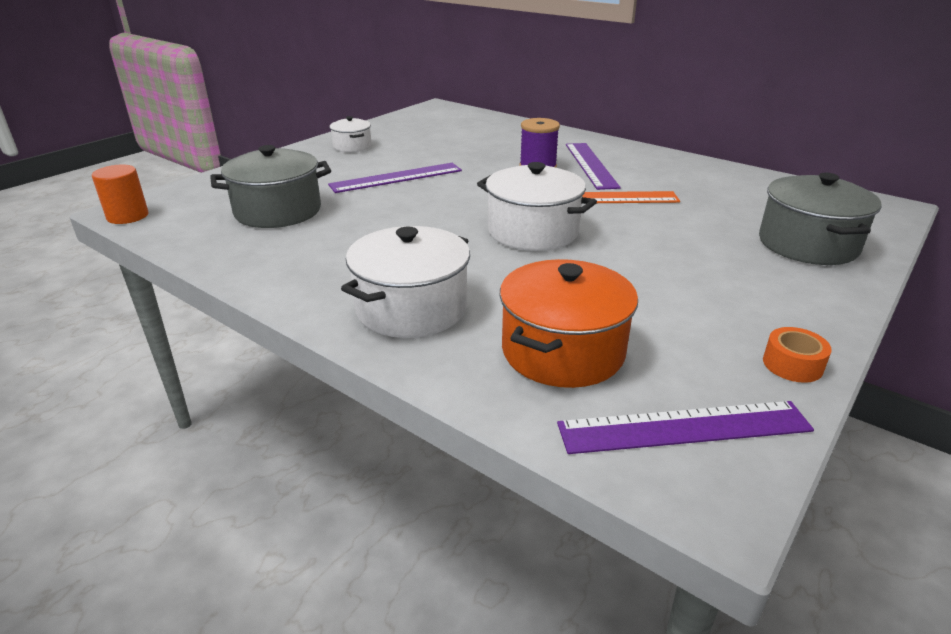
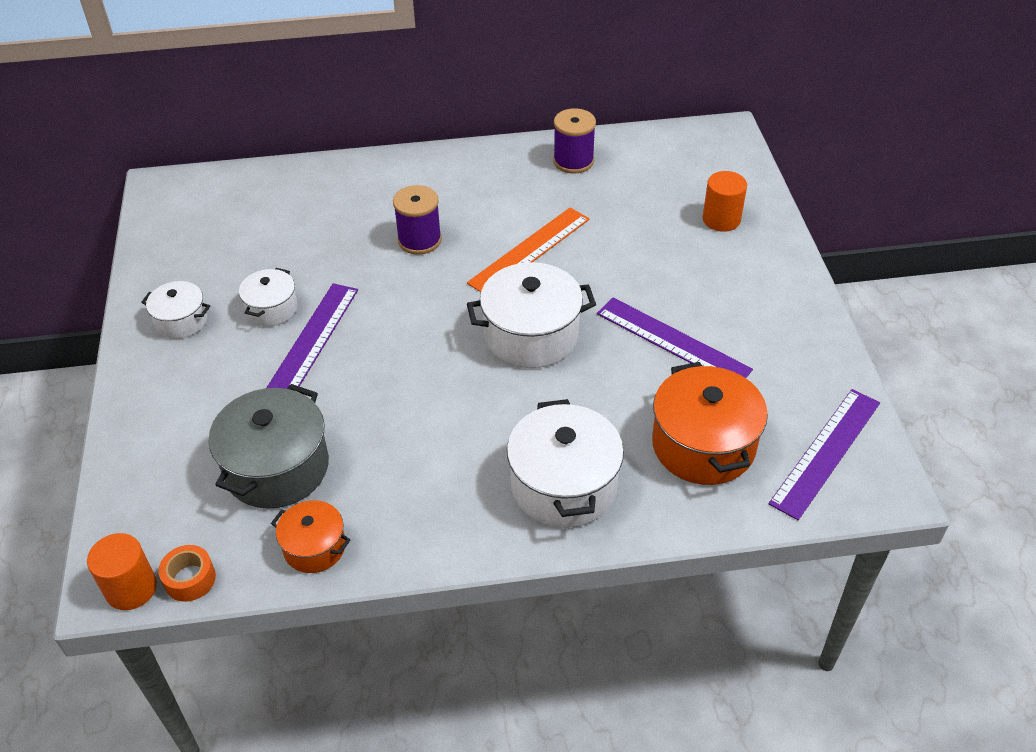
camera: 45 degrees left, 15 degrees up
purple ruler [566,143,621,190] -> purple ruler moved to [597,298,753,378]
grey pot [759,173,882,265] -> orange cylinder [702,171,747,232]
orange tape [763,327,832,383] -> orange tape moved to [158,545,216,602]
none -> white pot [239,268,298,326]
none -> orange pot [271,500,350,573]
none -> purple spool [553,108,596,174]

